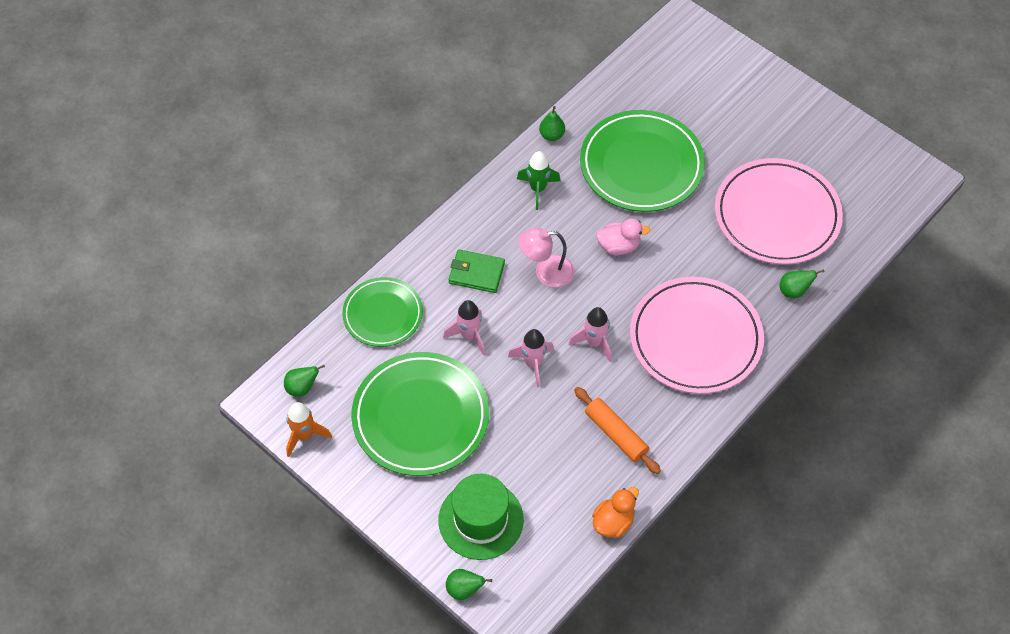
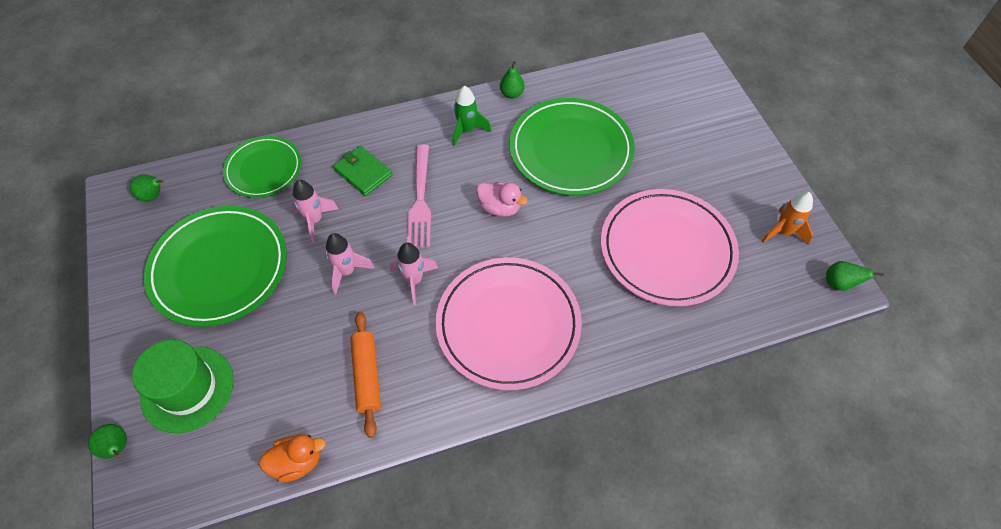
camera: 30 degrees right, 0 degrees up
orange rocket [286,402,332,457] -> orange rocket moved to [762,192,813,245]
pink lamp [518,228,574,287] -> pink fork [407,144,431,248]
green pear [779,269,825,298] -> green pear moved to [826,261,884,291]

